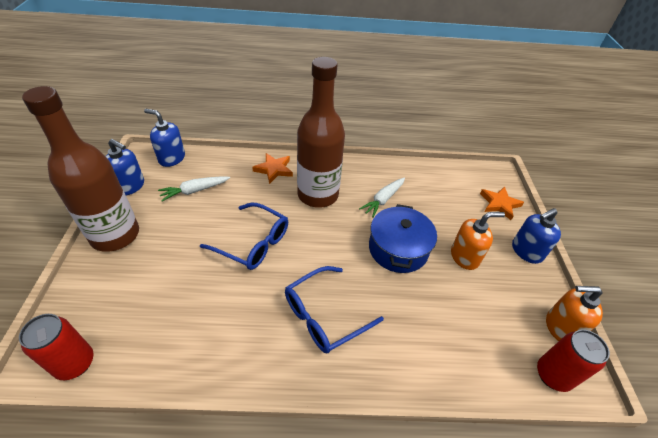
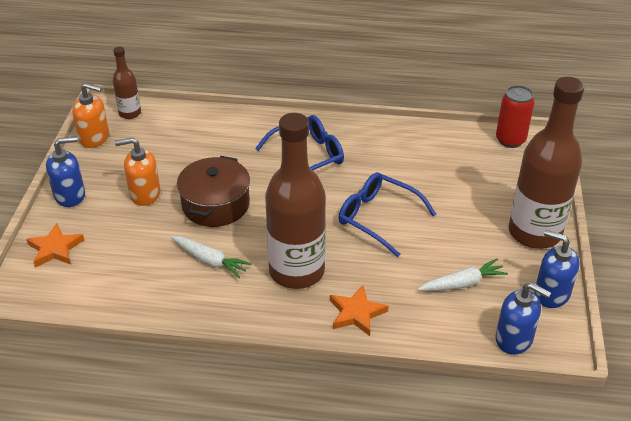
camera: 170 degrees left, 5 degrees down
white carrot [359,178,405,218] -> white carrot turned 75 degrees clockwise [171,236,252,278]
blue pot [369,204,437,273] -> brown pot [177,156,250,227]
red can [537,329,610,392] -> brown bottle [112,47,141,119]

